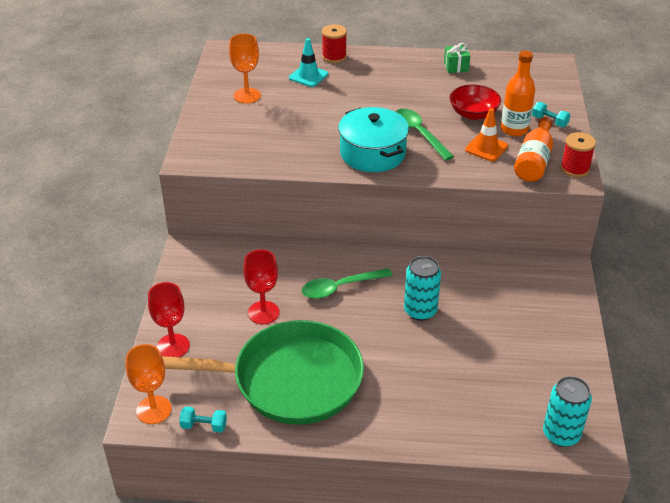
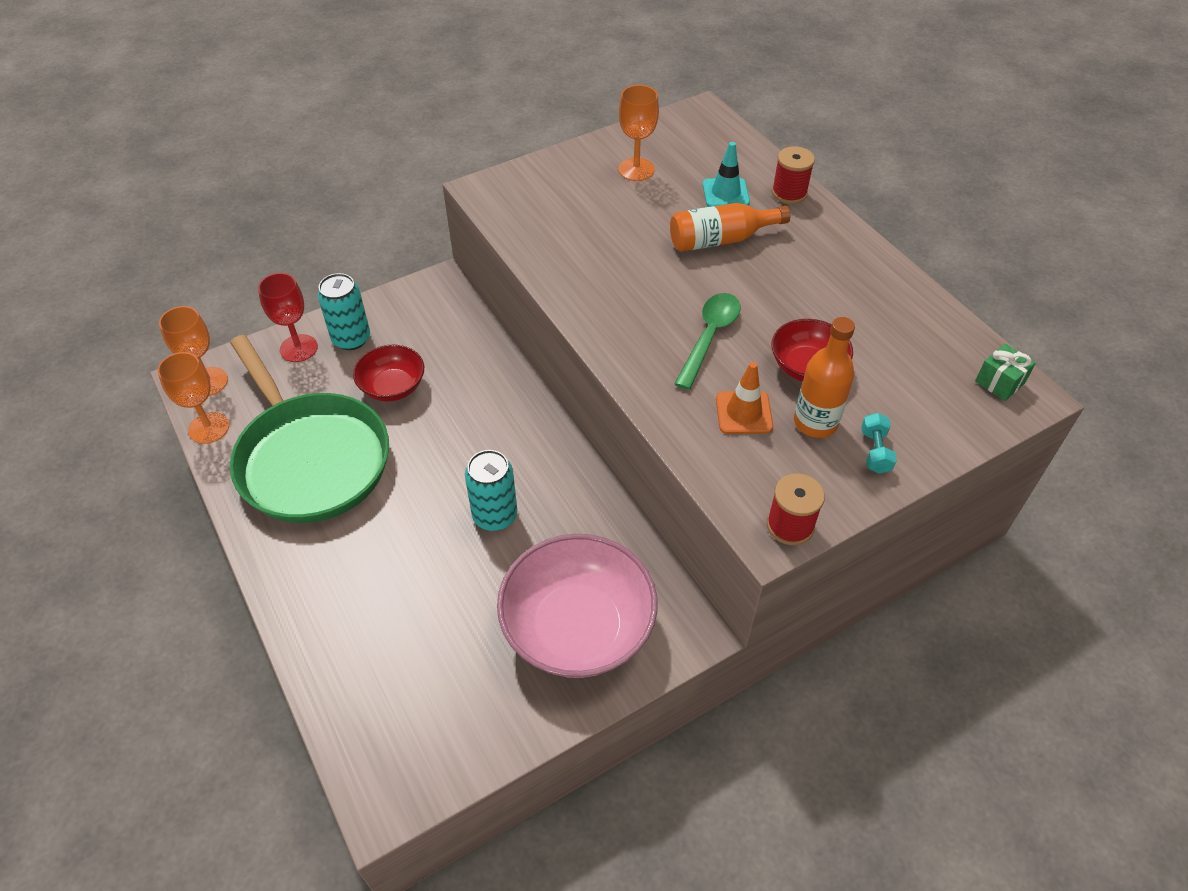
camera: 55 degrees right, 10 degrees up
turquoise dumbbell [179,407,227,432] -> orange goblet [157,352,229,444]
red goblet [243,249,280,324] -> red bowl [353,345,424,402]
green spoon [301,268,393,299] -> none
turquoise pot [338,107,409,172] -> none
green gift [444,43,470,73] -> green gift moved to [975,344,1036,401]
orange bottle [514,117,553,182] -> orange bottle moved to [670,203,790,252]
turquoise can [543,376,592,447] -> turquoise can moved to [318,273,370,350]
none -> pink bowl [497,534,657,678]

